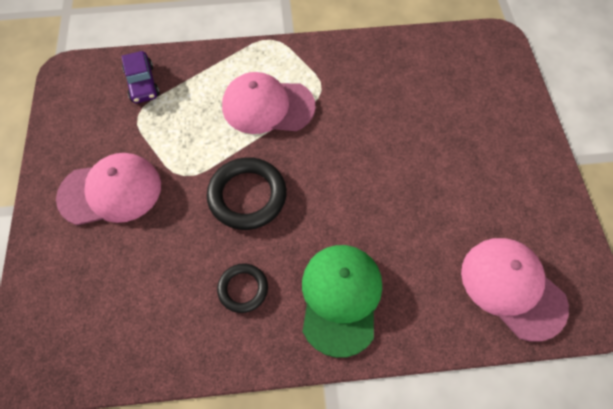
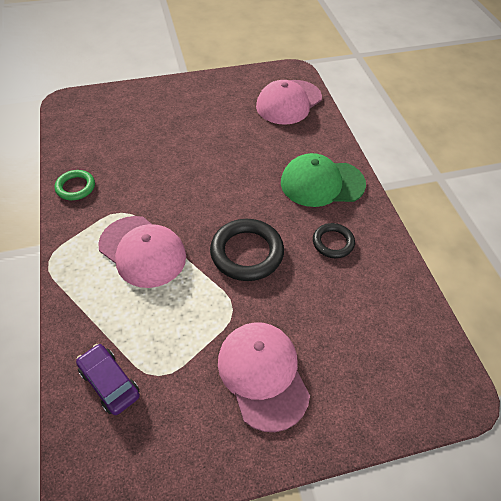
camera: 100 degrees left, 10 degrees down
purple car [121,51,160,103] -> purple car turned 105 degrees counterclockwise [76,344,140,415]
pink cap [222,72,316,134] -> pink cap turned 45 degrees counterclockwise [98,216,186,288]
none -> green ring [55,170,95,200]

